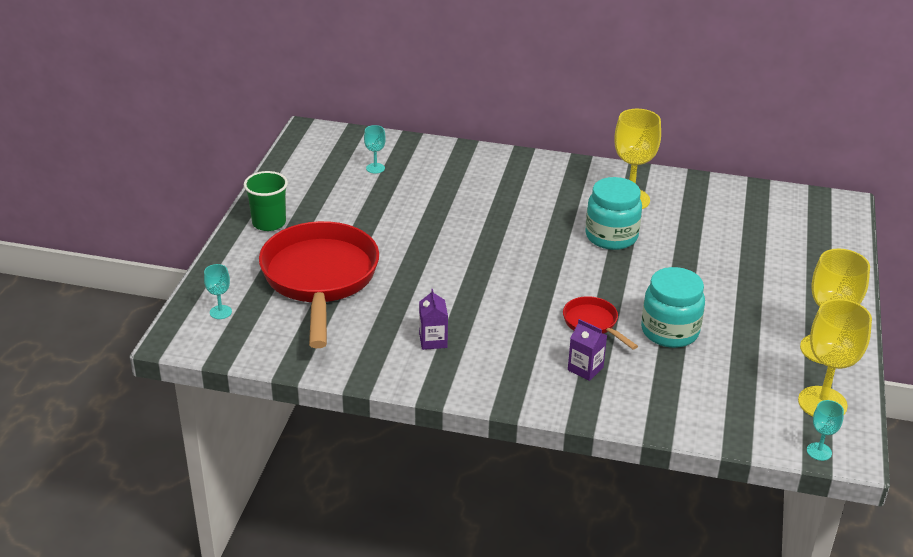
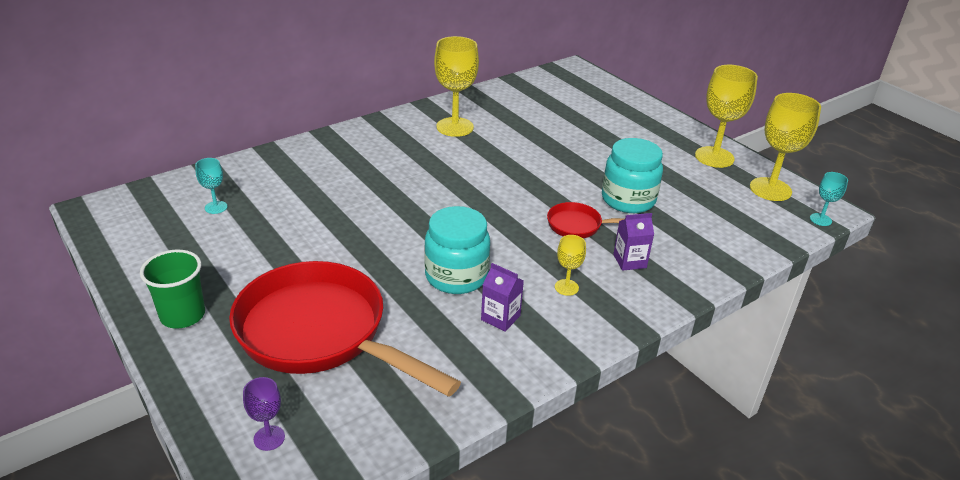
camera: 50 degrees left, 0 degrees up
turquoise goblet [204,264,232,319] -> purple goblet [243,377,285,451]
turquoise jar [585,177,642,250] -> turquoise jar moved to [424,206,490,294]
none -> yellow goblet [555,235,586,296]

